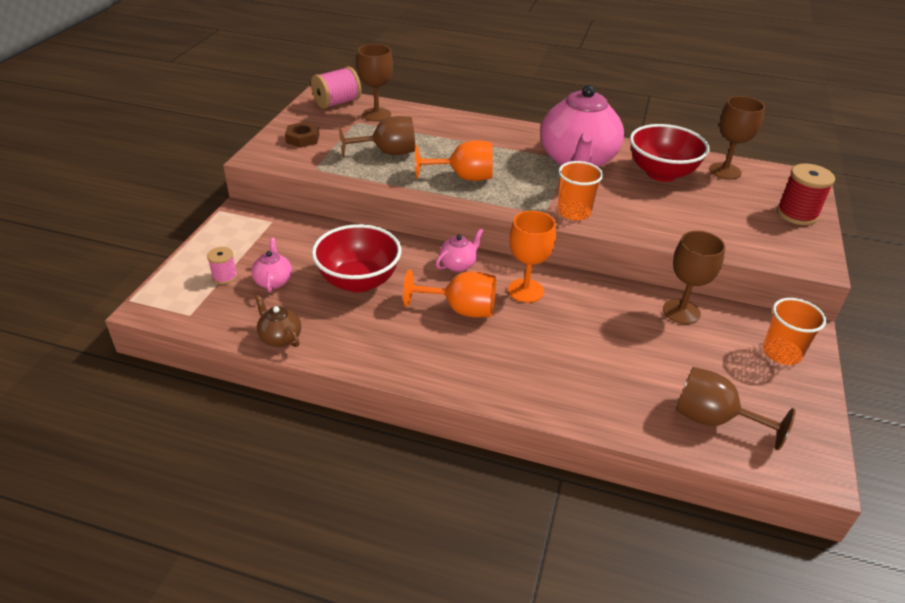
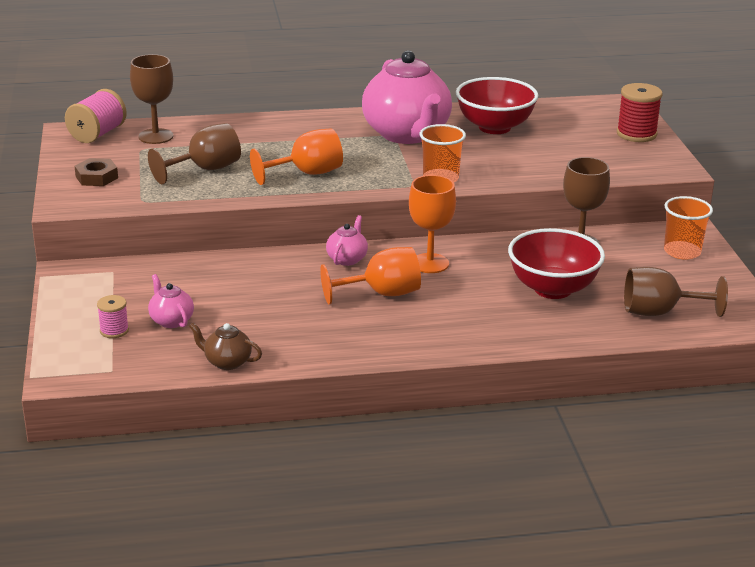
camera: 25 degrees left, 10 degrees down
red bowl [312,224,401,292] -> red bowl moved to [508,228,605,299]
brown goblet [709,96,765,180] -> none

